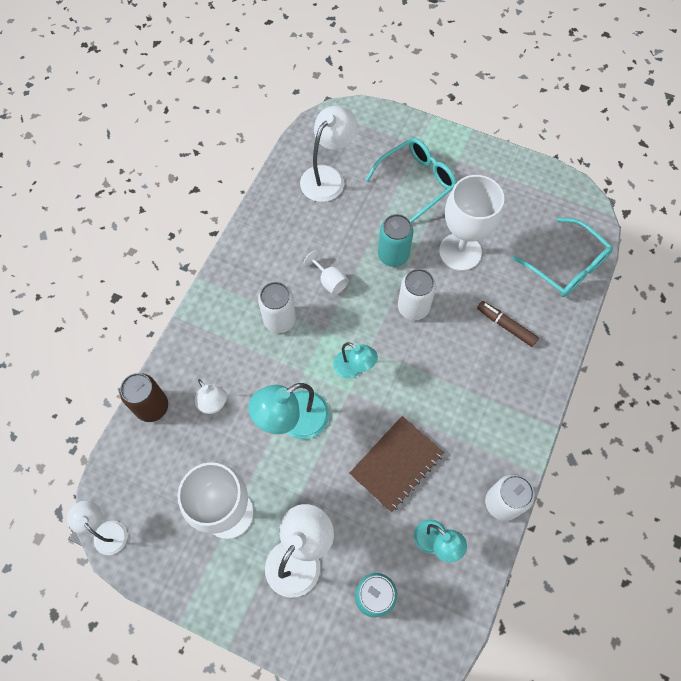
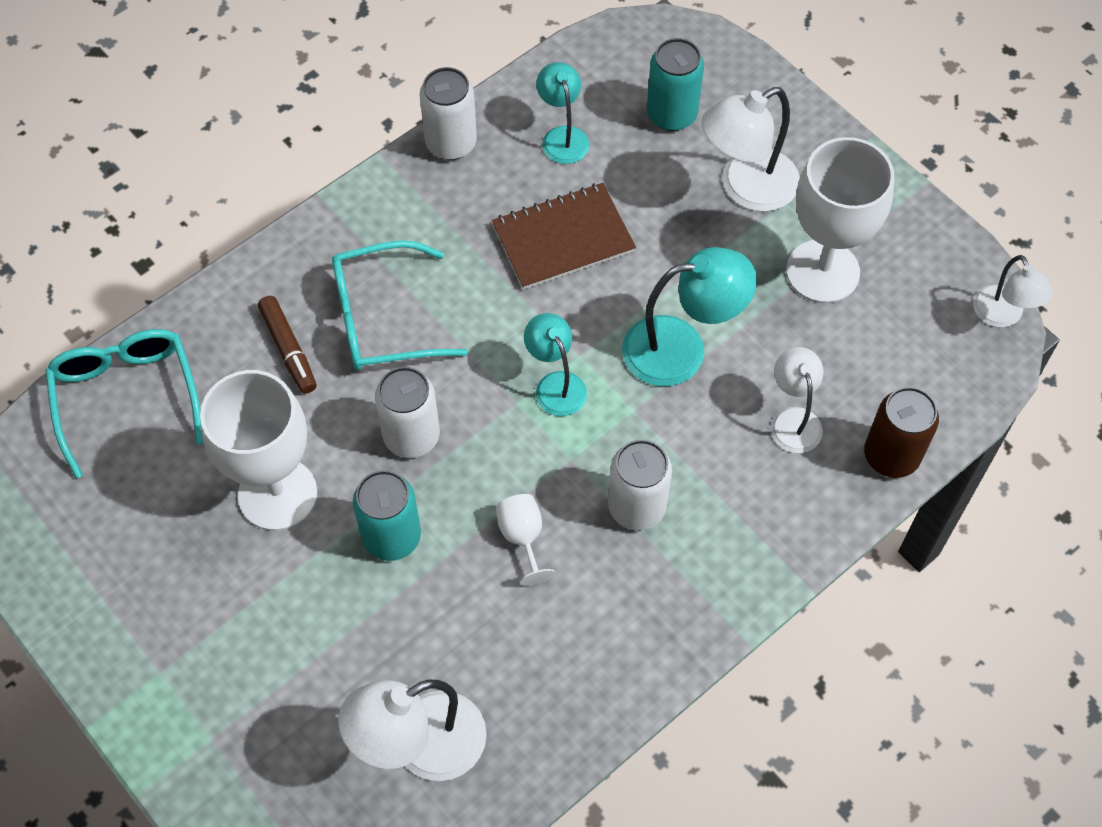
camera: 155 degrees left, 5 degrees down
turquoise glasses [365,138,457,223] -> turquoise glasses moved to [332,240,468,370]

